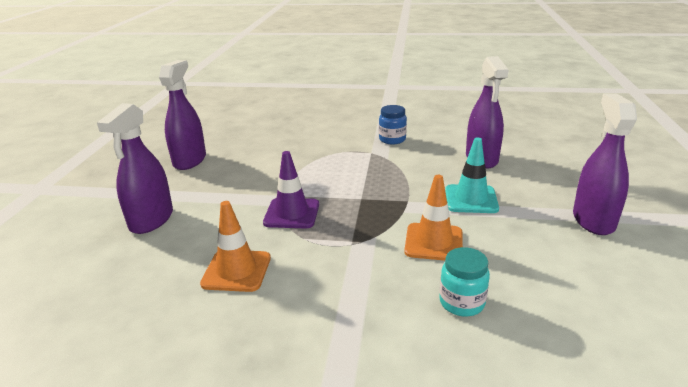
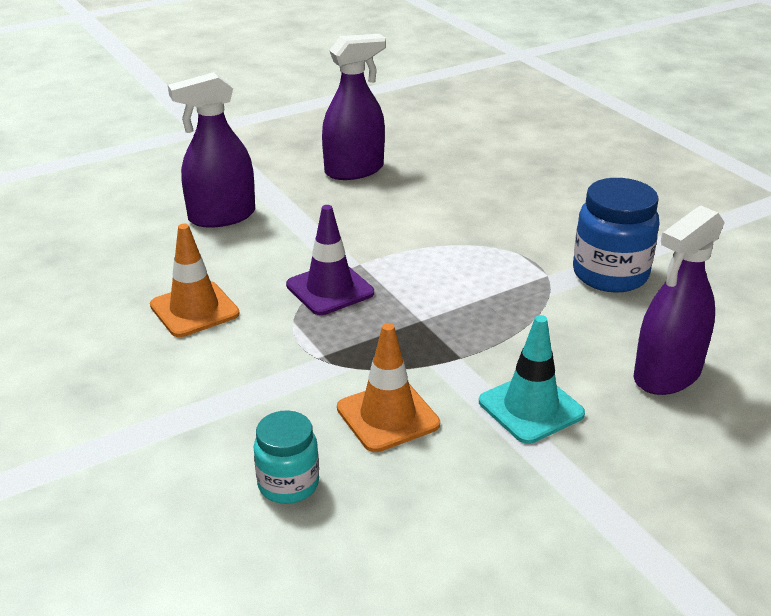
camera: 50 degrees right, 5 degrees up
blue jar [379,105,407,145] -> blue jar [573,178,660,293], size x1.62
purple spray bottle [573,93,637,235] -> none

